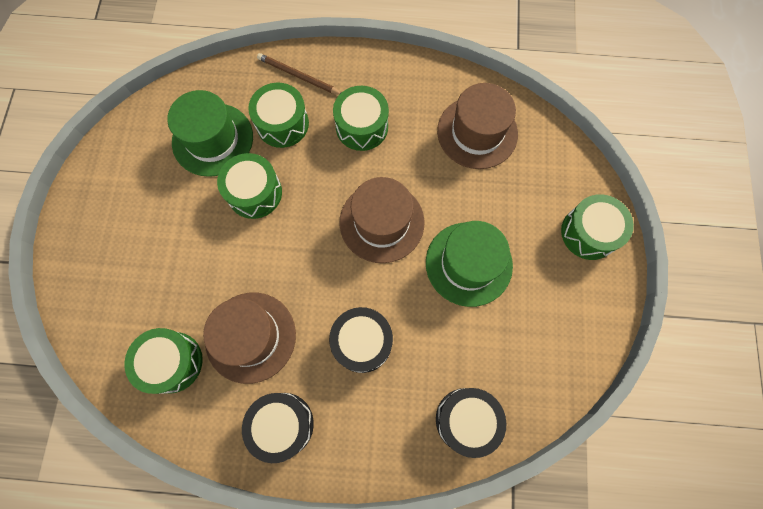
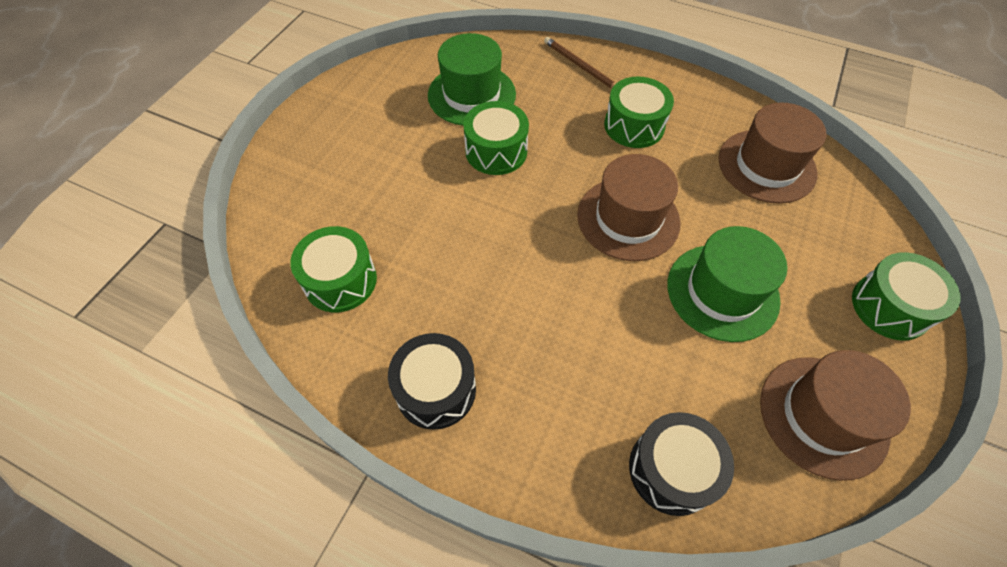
camera: 20 degrees right, 15 degrees down
brown hat [203,293,296,384] -> brown hat moved to [760,350,911,481]
green drum [248,83,309,148] -> none
black drum [329,307,393,373] -> none

